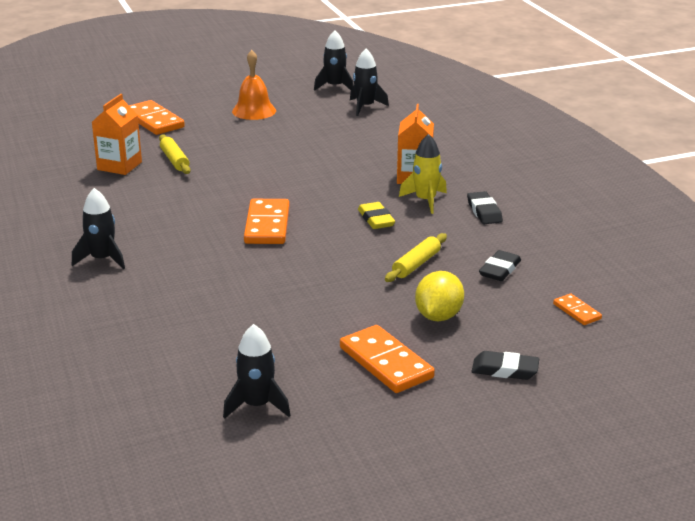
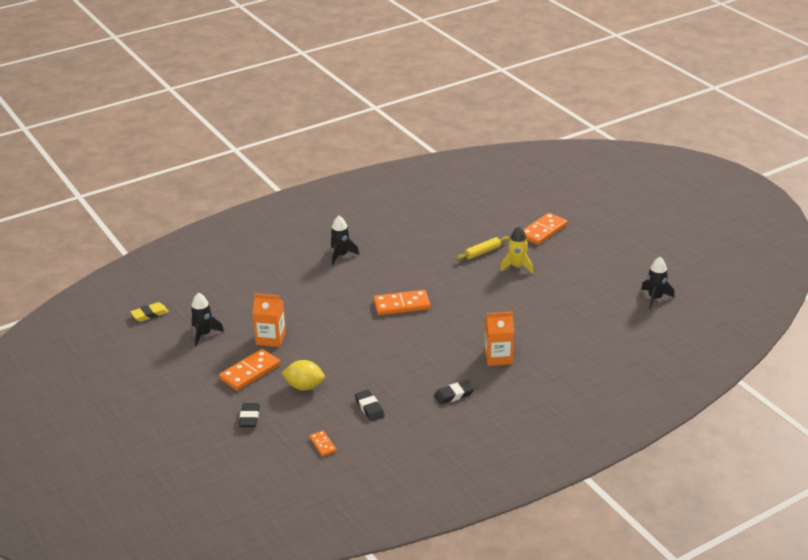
camera: 80 degrees right, 5 degrees up
orange carton [92,94,142,175] -> orange carton moved to [252,293,286,347]
orange bell [232,50,276,120] -> none
black rocket [350,49,389,116] -> none
yellow eraser [358,202,395,229] -> yellow eraser moved to [130,302,169,322]
yellow rolling pin [385,233,447,282] -> none
yellow rocket [399,134,447,214] -> yellow rocket moved to [500,226,533,274]
black eraser [479,250,521,281] -> black eraser turned 45 degrees clockwise [355,390,385,421]
orange domino [553,294,602,325] -> orange domino turned 75 degrees counterclockwise [309,431,337,456]

